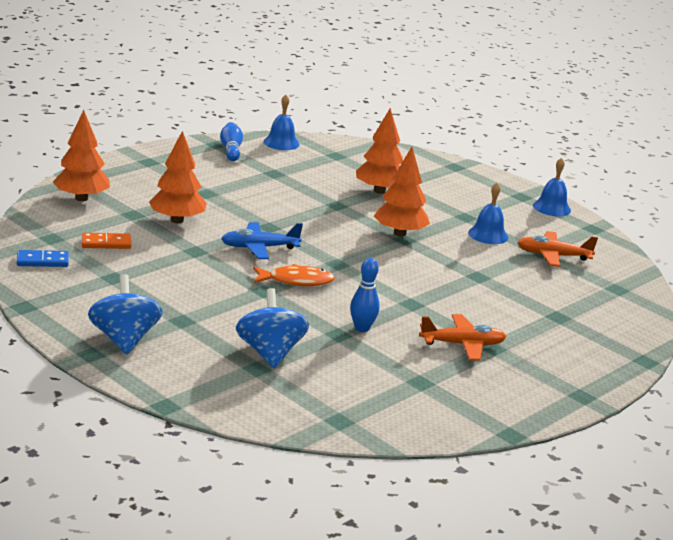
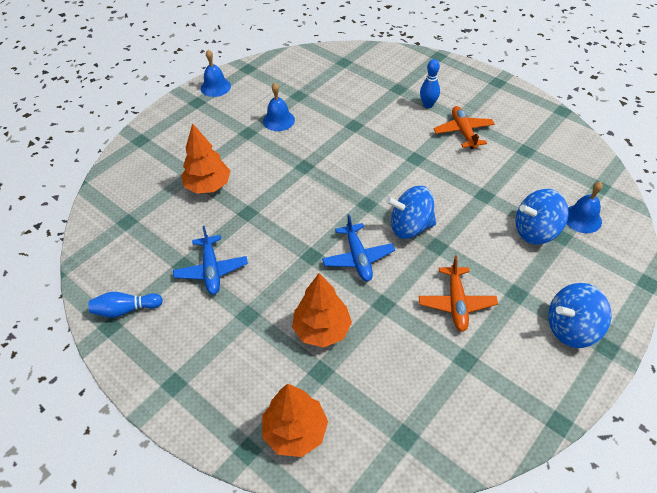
camera: 90 degrees left, 25 degrees up
blue domino [17,250,69,267] -> none
orange domino [82,233,131,249] -> none
orange fish [253,264,335,286] -> blue spinning top [386,186,436,239]
blue bell [264,95,300,150] -> blue bell moved to [566,181,603,233]
blue bowling pin [350,258,380,332] -> blue bowling pin moved to [420,59,440,108]
orange tree [374,147,430,237] -> none
orange plane [517,231,598,267] -> orange plane moved to [419,256,498,332]
none -> blue plane [173,226,248,295]

